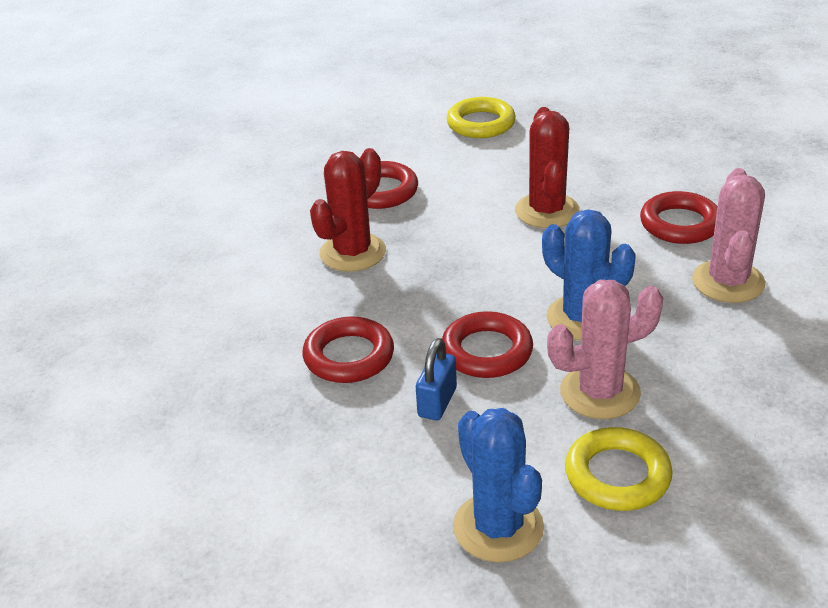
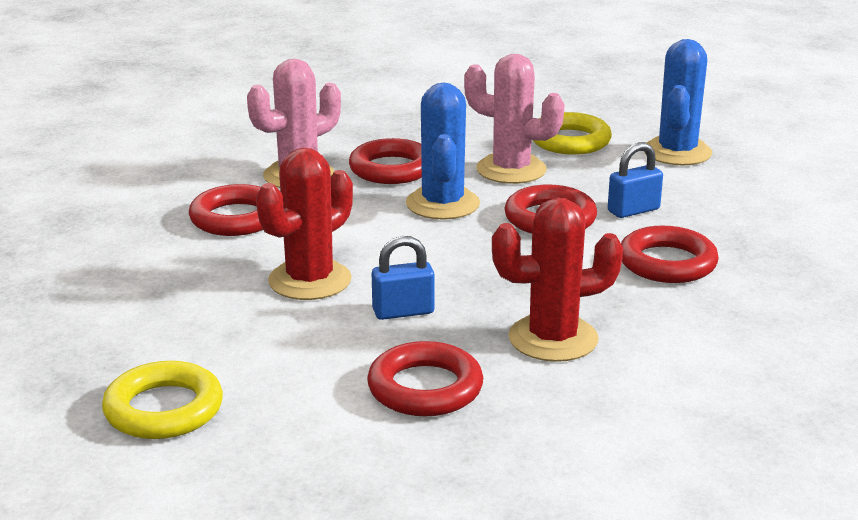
camera: 140 degrees left, 10 degrees down
none -> red ring [349,138,422,184]
none -> blue padlock [372,236,435,320]

